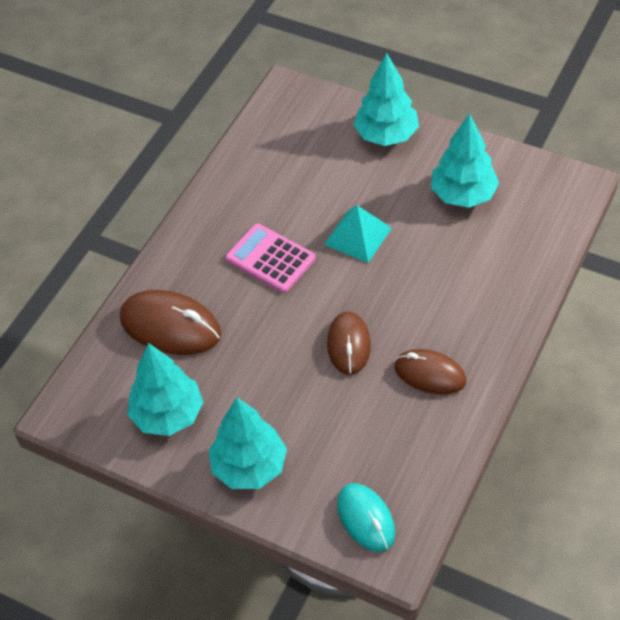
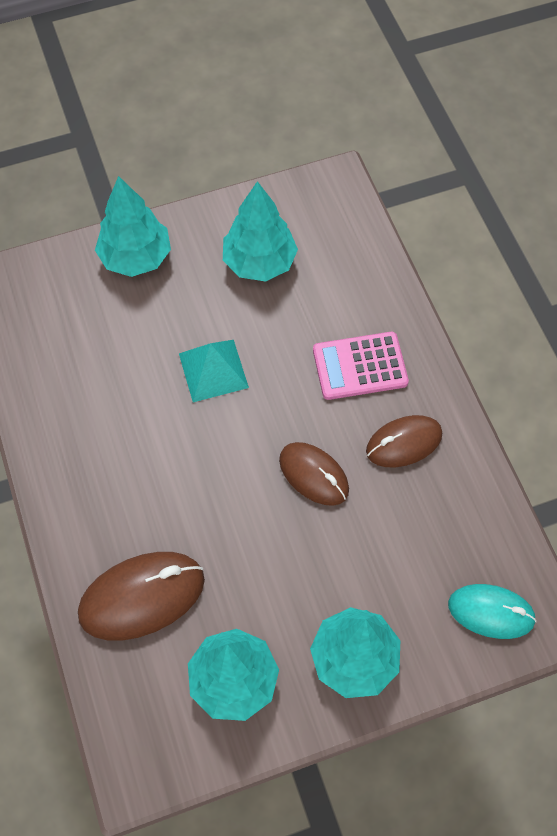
camera: 50 degrees left, 10 degrees up
pink calculator [225,223,316,293] -> pink calculator moved to [313,332,409,400]

